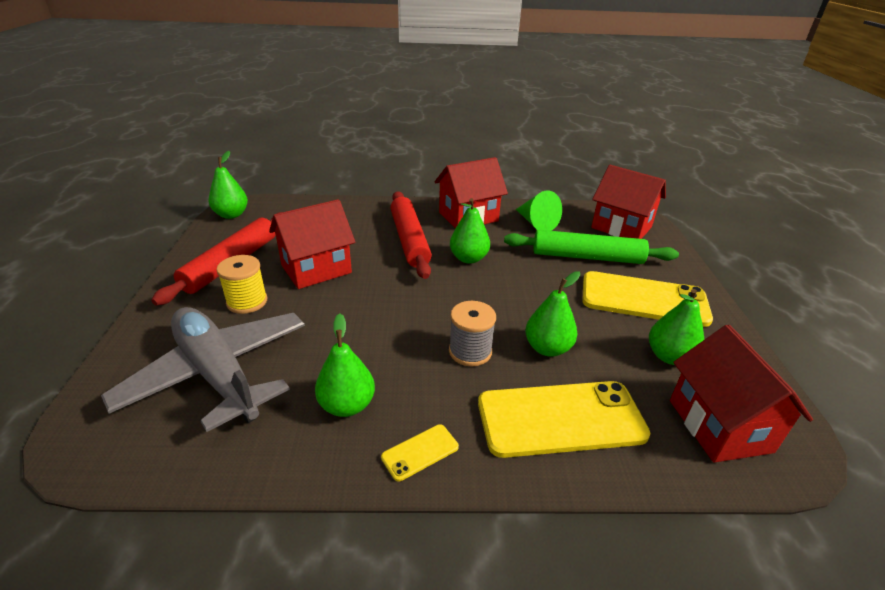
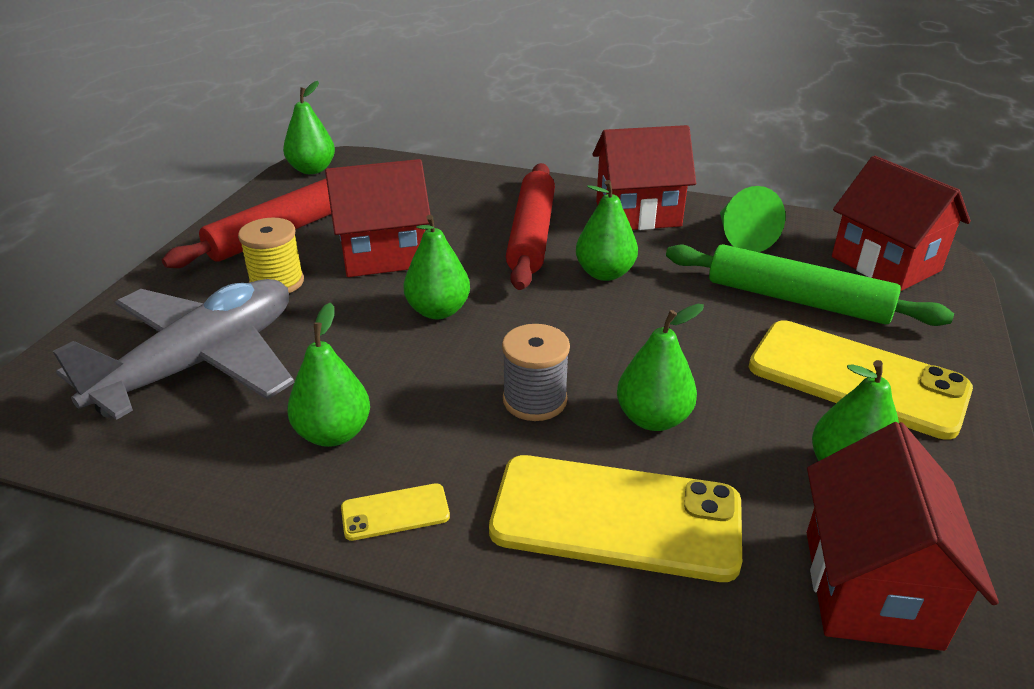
camera: 20 degrees right, 0 degrees up
grey plane [101,307,305,432] -> grey plane turned 60 degrees clockwise [53,279,294,420]
none -> green pear [403,214,470,319]

